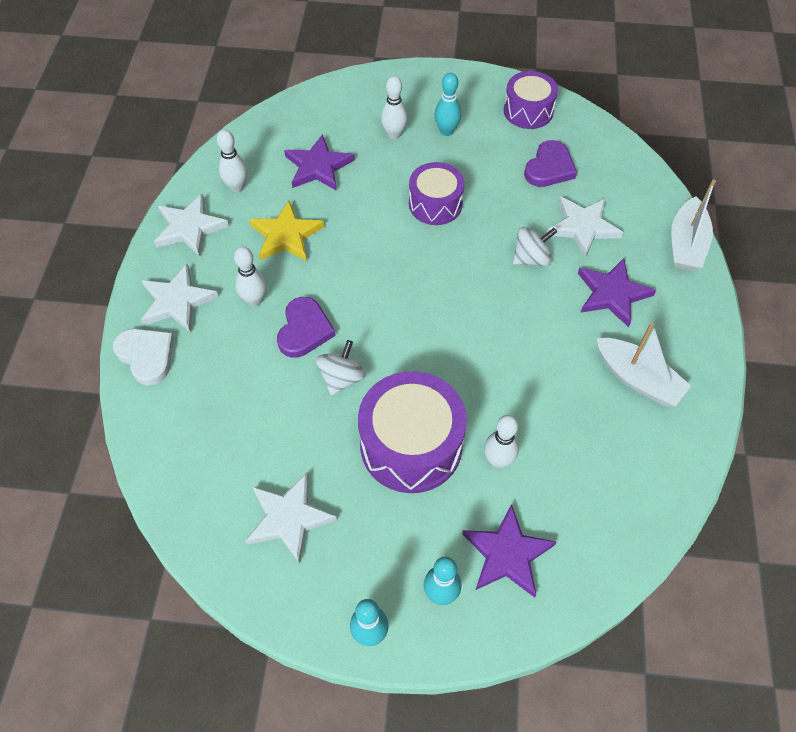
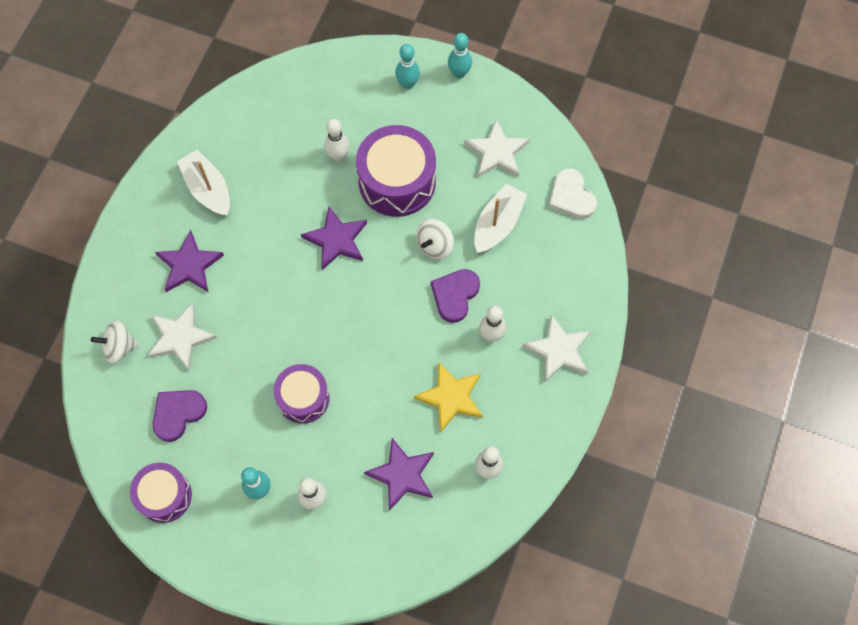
camera: 165 degrees left, 10 degrees up
white heart [113,328,174,385] -> white heart moved to [548,168,597,219]
white star [154,193,229,257] -> none
purple star [462,504,556,598] -> purple star moved to [301,207,367,270]
white spinning top [513,227,557,266] -> white spinning top moved to [91,320,138,364]
white boat [671,179,716,271] -> white boat moved to [474,184,527,253]

